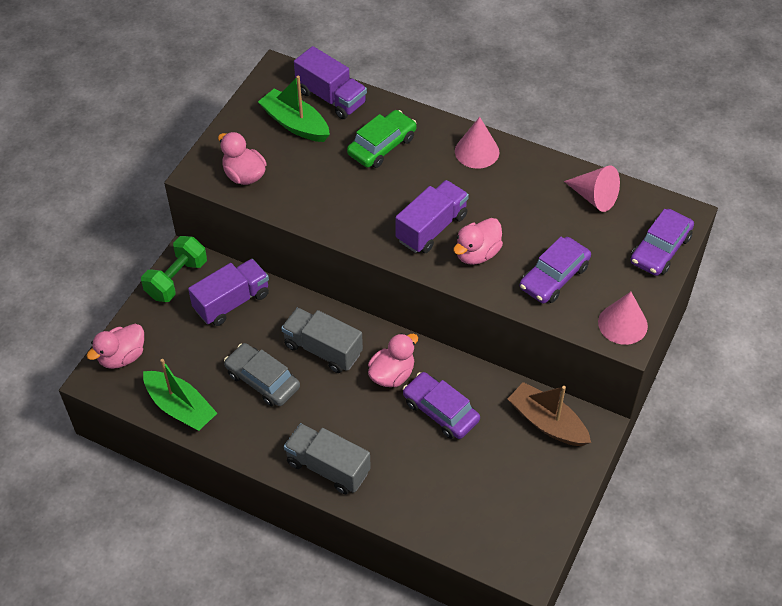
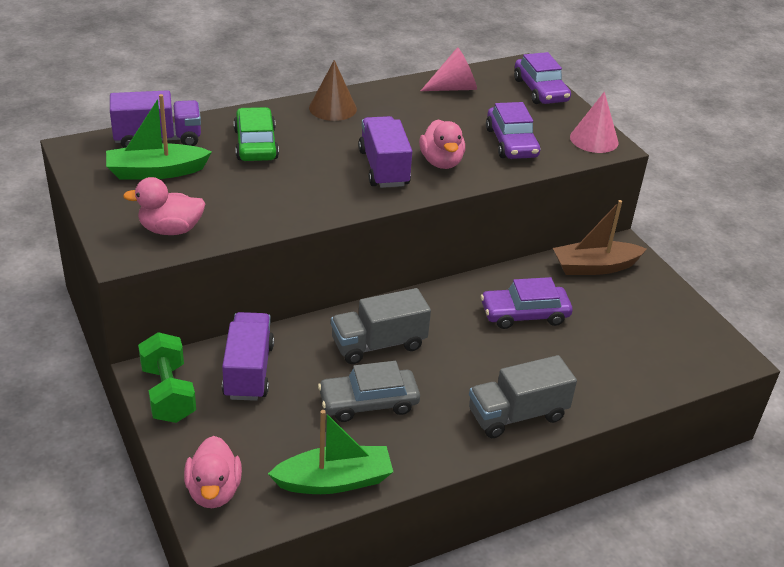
camera: 55 degrees left, 15 degrees down
pink duck [368,333,418,387] -> none
pink cone [455,117,499,169] -> brown cone [309,60,357,121]

